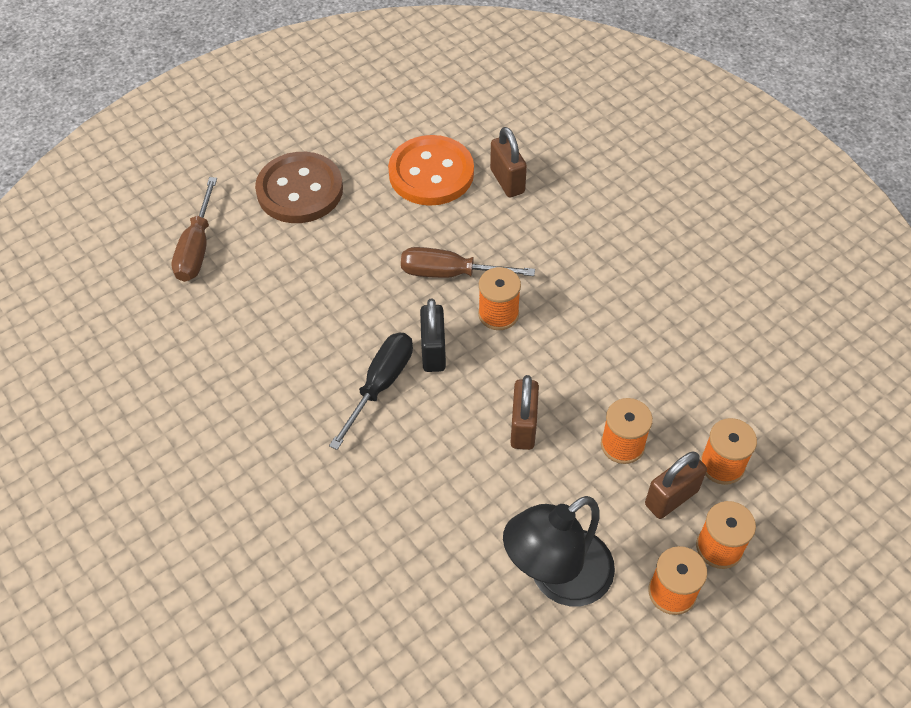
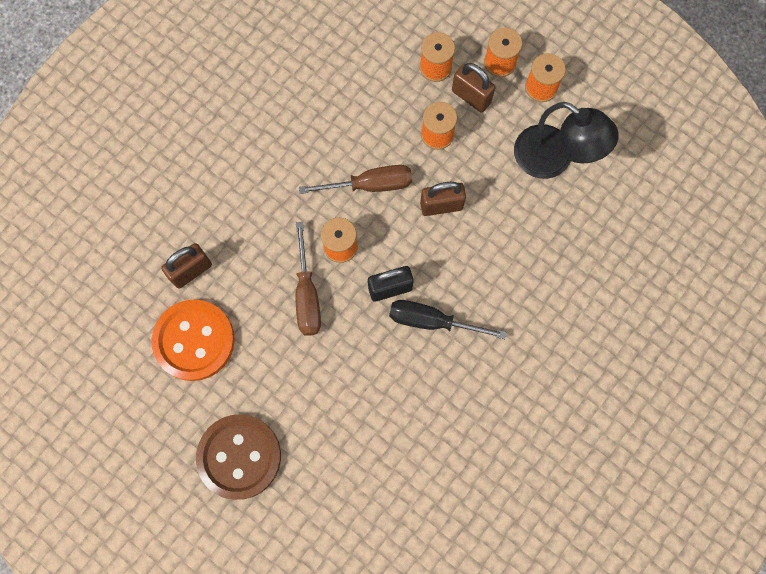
camera: 105 degrees left, 20 degrees up
brown screwdriver [171,177,217,282] -> brown screwdriver moved to [299,165,412,194]

